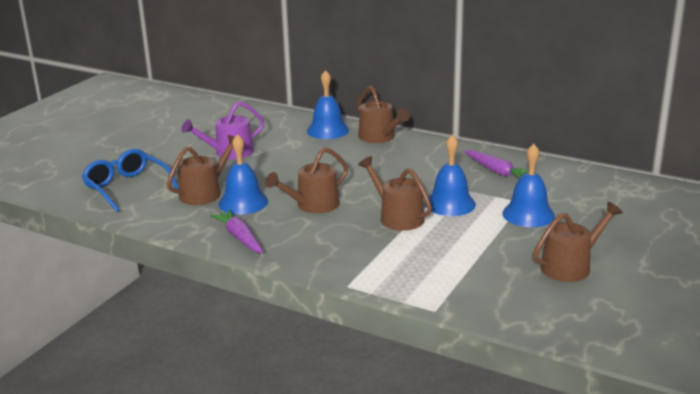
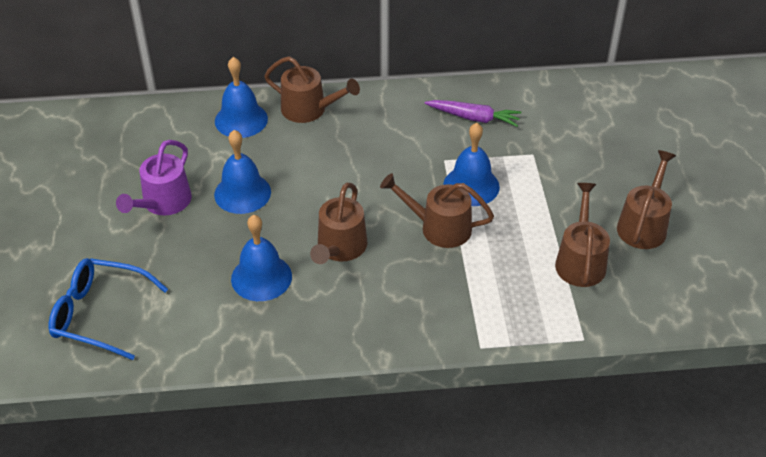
camera: 35 degrees left, 20 degrees up
brown watering can [167,135,234,205] -> brown watering can moved to [555,183,610,287]
purple carrot [210,209,263,253] -> none
blue bell [502,144,555,227] -> blue bell moved to [214,130,271,214]

